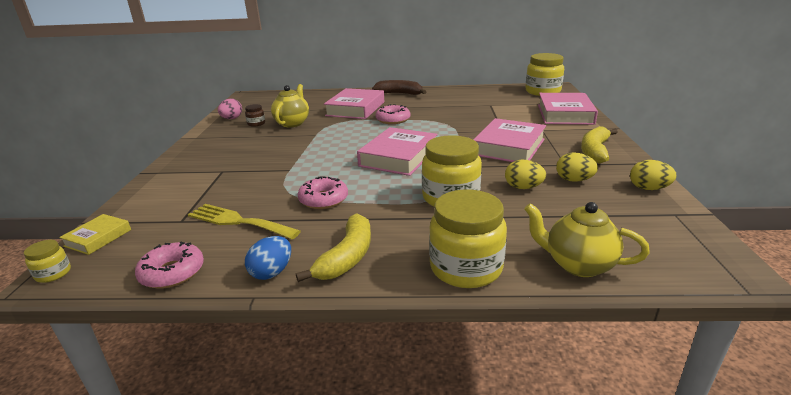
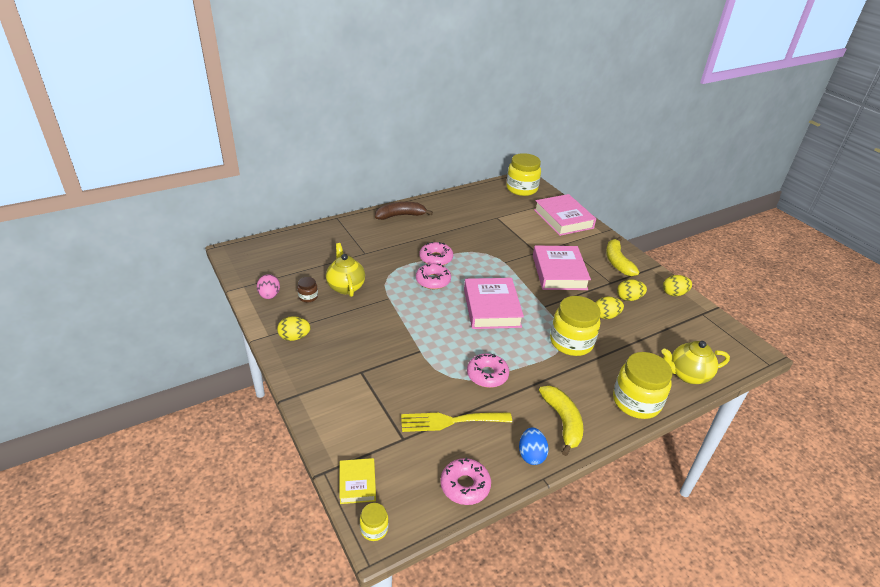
camera: 35 degrees left, 10 degrees up
pink book [324,88,384,119] -> none
none -> yellow egg [277,316,311,341]
none -> pink donut [416,263,451,289]

